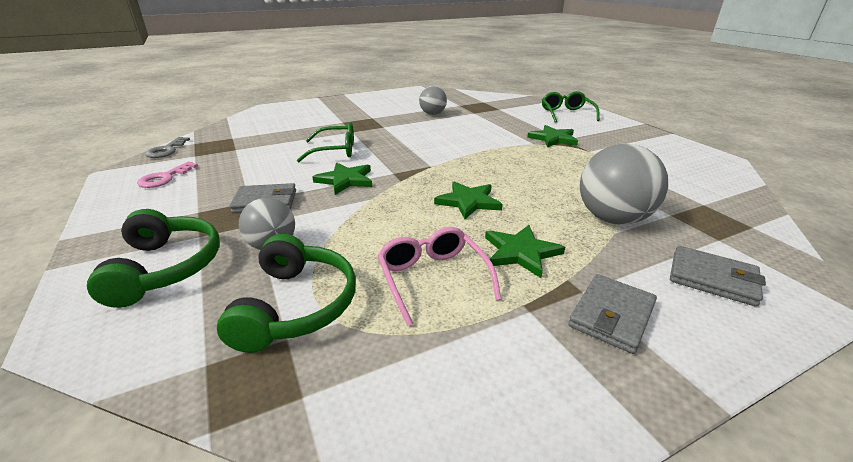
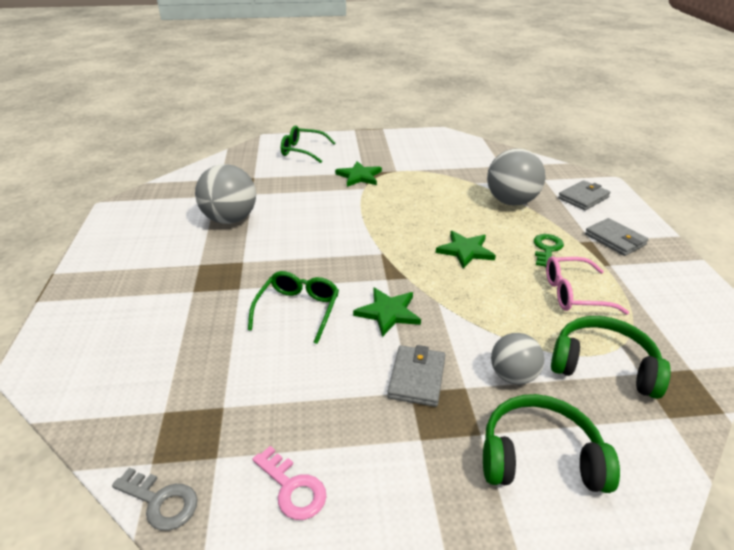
camera: 70 degrees left, 5 degrees up
grey ball [419,86,447,115] -> grey ball [195,164,256,224], size x1.65
green star [485,225,565,278] -> green key [534,234,564,267]

